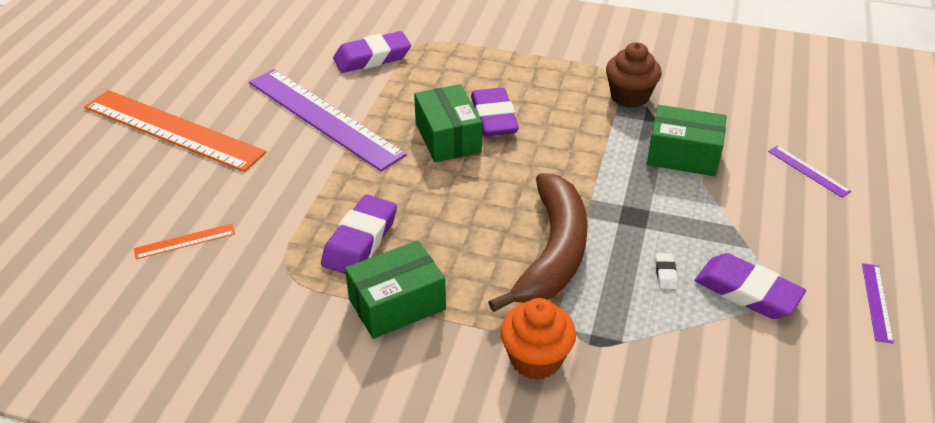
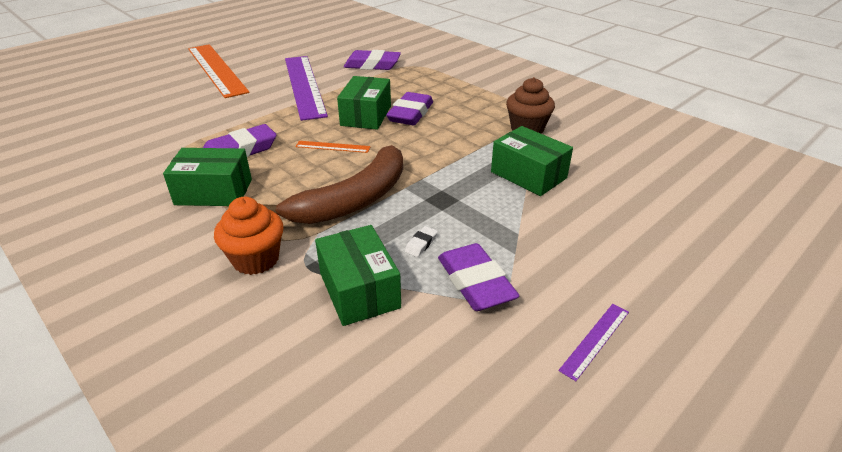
camera: 30 degrees right, 5 degrees down
orange ruler [134,224,235,259] -> orange ruler moved to [295,141,371,153]
purple ruler [768,146,851,198] -> none
none -> green box [315,225,401,326]

